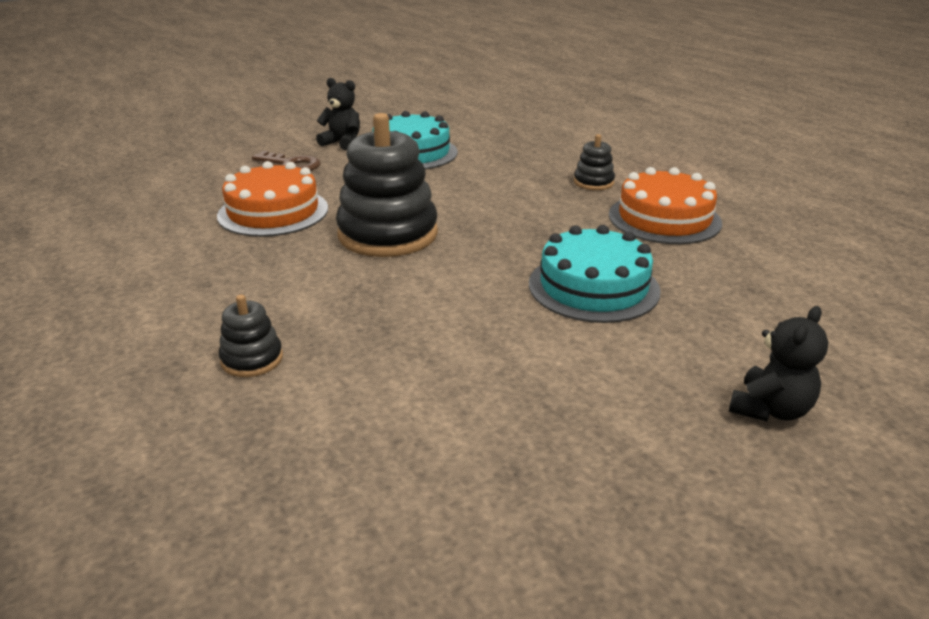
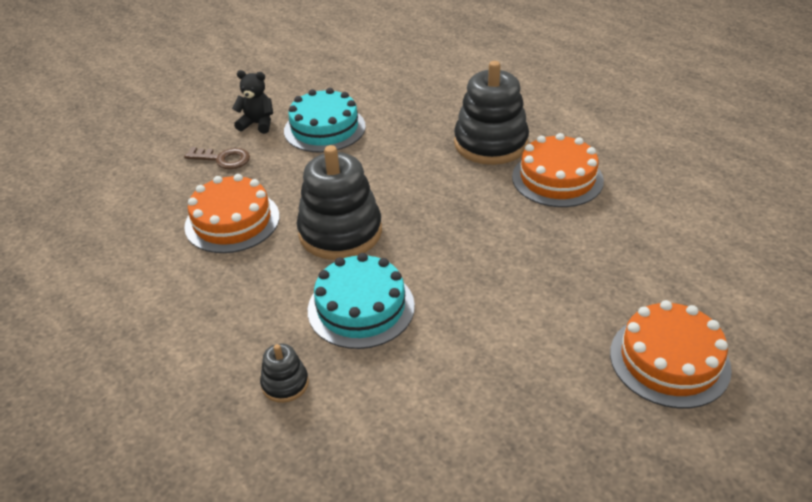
camera: 10 degrees left, 10 degrees up
turquoise cake [529,225,661,323] -> turquoise cake moved to [308,253,415,349]
black stacking toy [574,134,615,190] -> black stacking toy [454,61,529,165], size x2.15
black teddy bear [729,306,828,422] -> orange cake [610,300,732,409]

